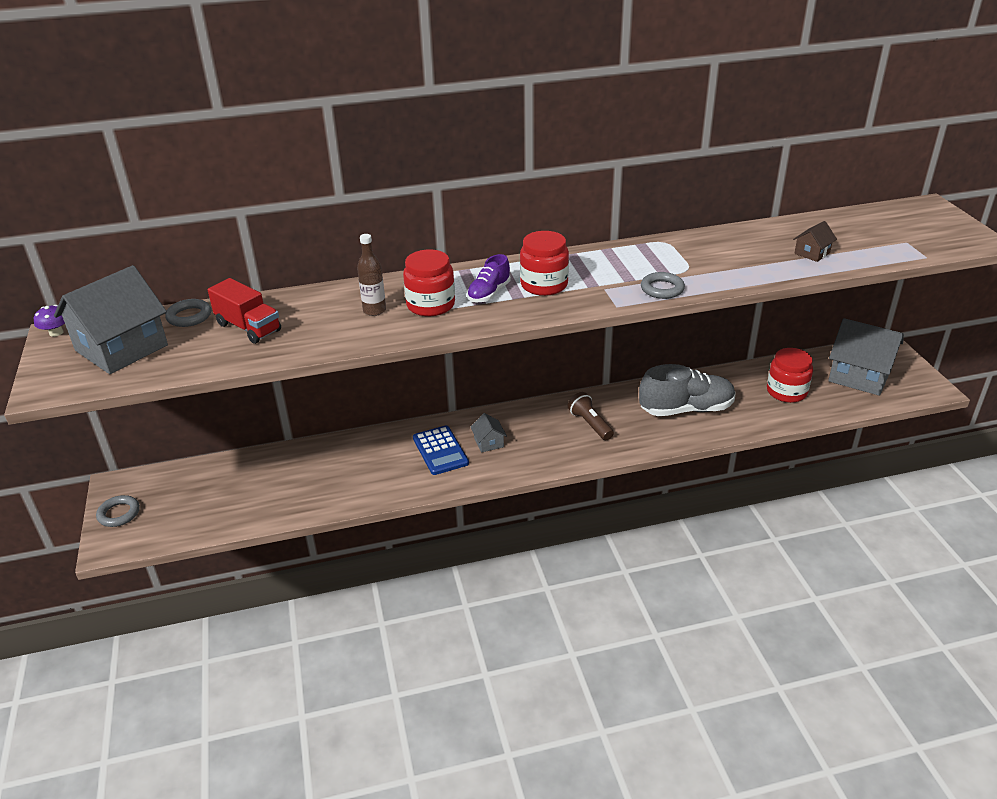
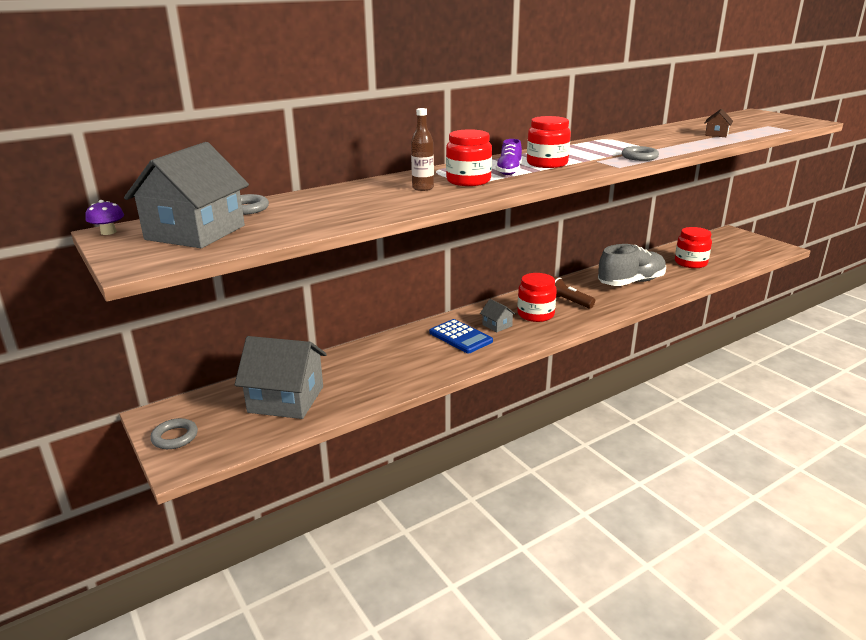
camera: 20 degrees left, 10 degrees down
red truck [208,278,281,344] -> none
grey house [828,318,904,396] -> grey house moved to [235,336,327,419]
none -> red jar [517,273,557,322]

